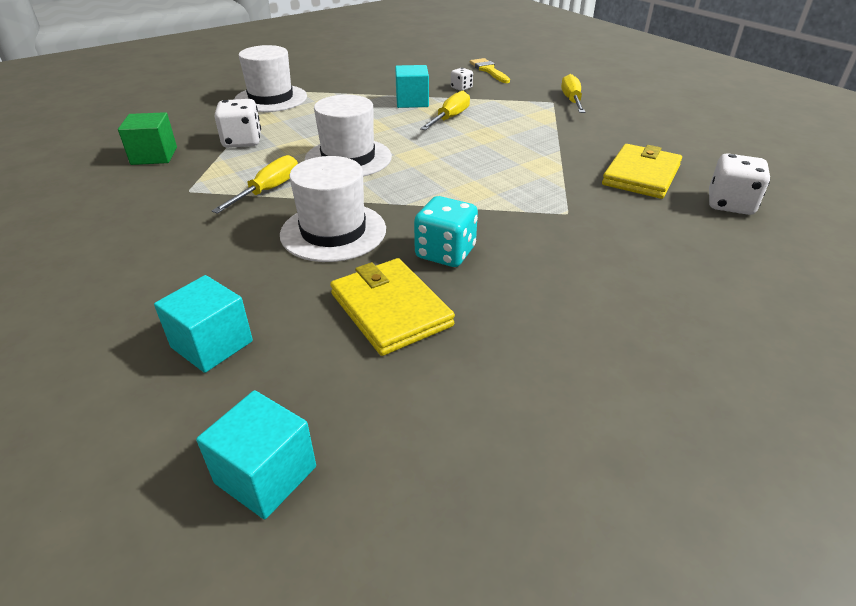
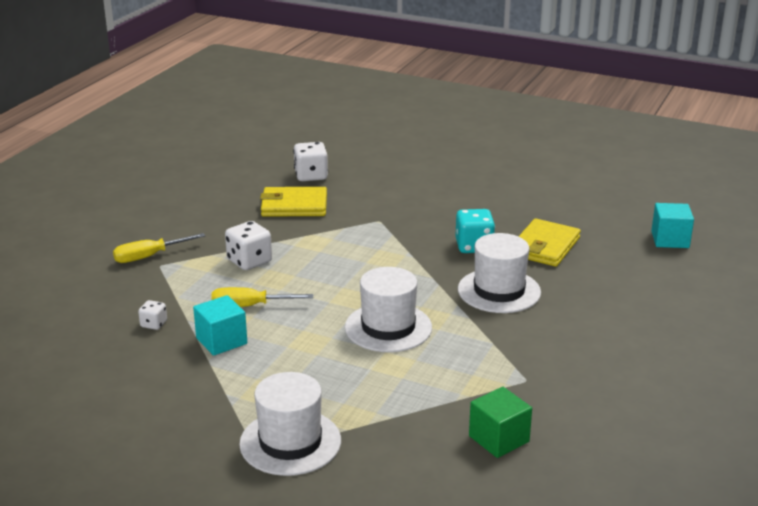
camera: 120 degrees left, 10 degrees down
turquoise cube [154,275,253,373] -> none
yellow screwdriver [212,155,298,214] -> none
white dice [215,99,261,148] -> white dice moved to [225,221,272,270]
yellow brush [470,58,510,83] -> none

